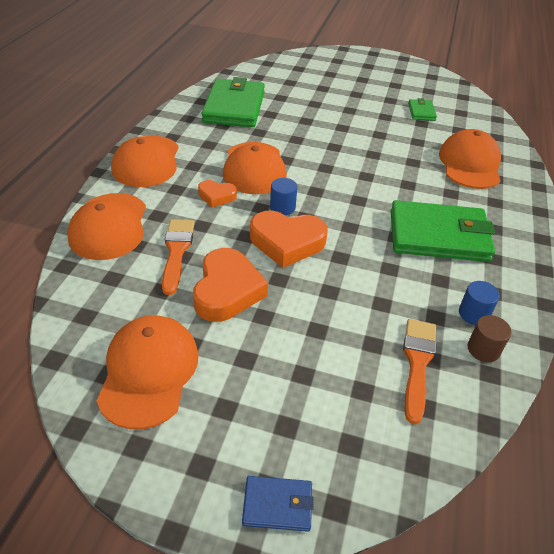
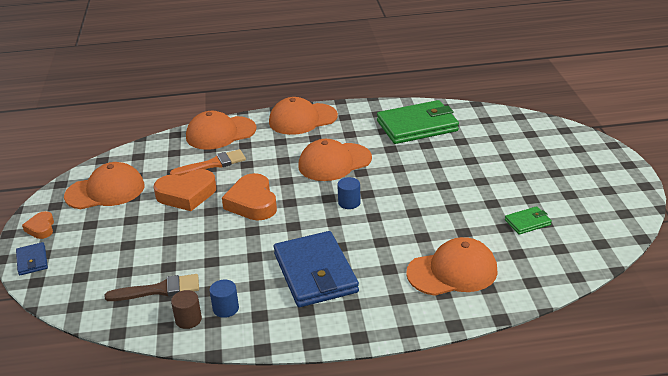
camera: 70 degrees right, 10 degrees down
orange heart [198,180,237,208] -> orange heart moved to [22,211,54,239]
blue cylinder [270,178,297,215] -> blue cylinder moved to [337,177,361,209]
green wallet [391,200,495,262] -> blue wallet [274,231,359,307]
orange brush [403,319,437,425] -> brown brush [104,274,199,301]

